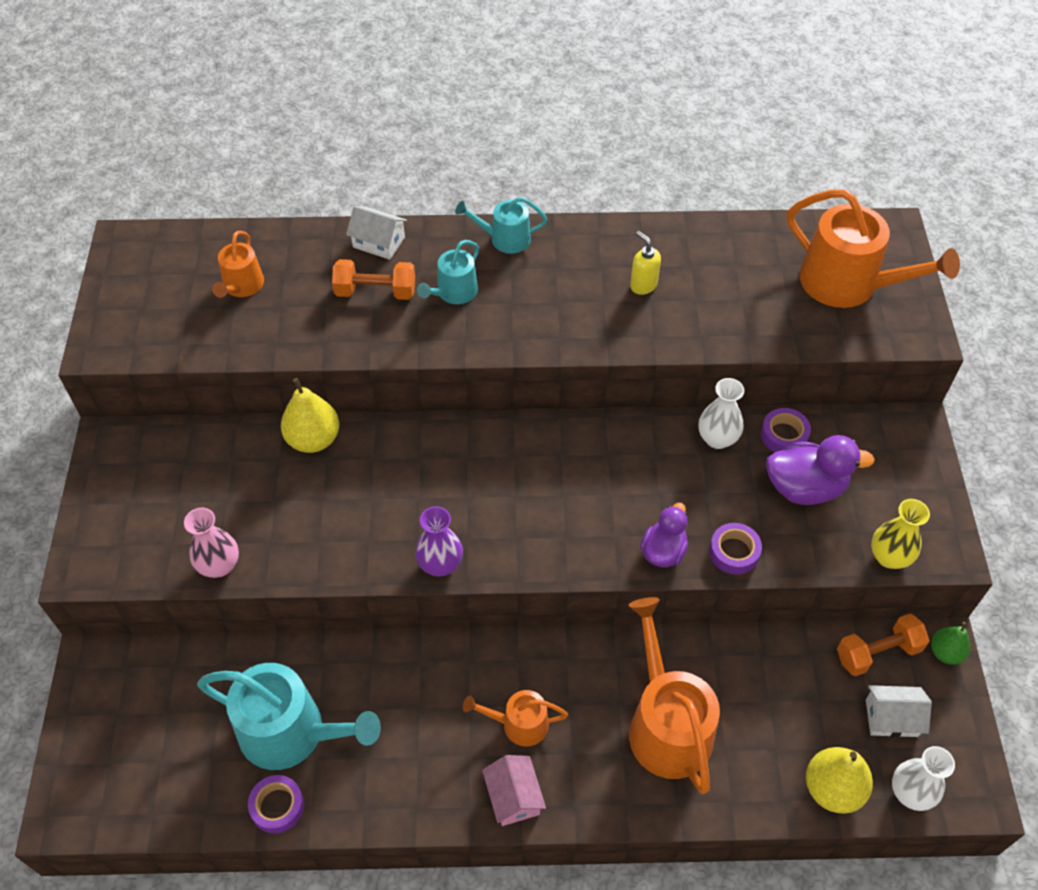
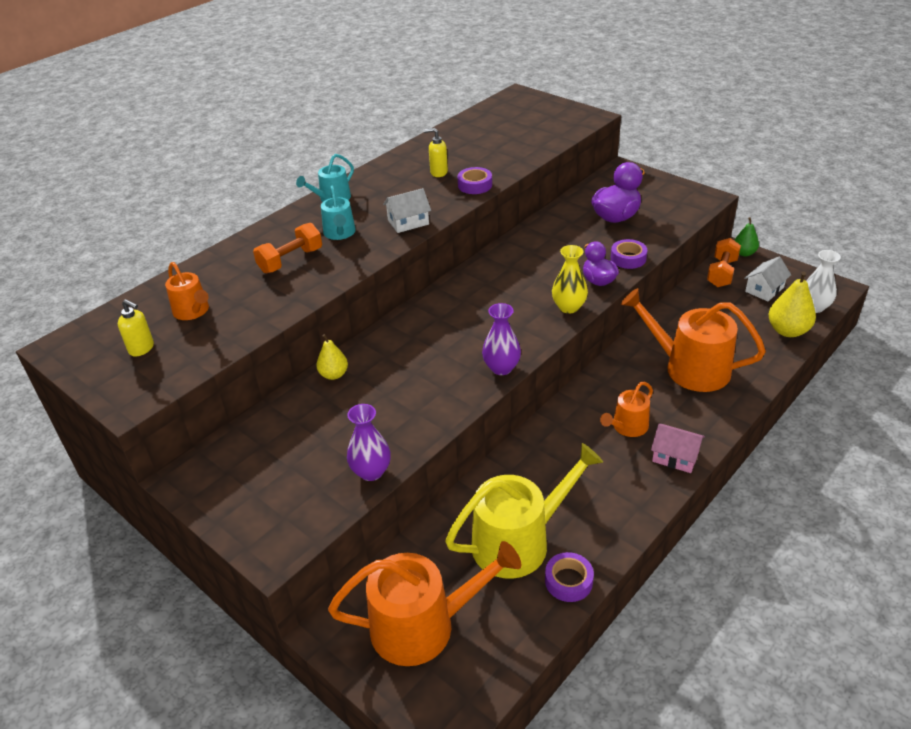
camera: 45 degrees left, 15 degrees down
pink vase [184,508,239,578] -> purple vase [347,404,391,481]
turquoise watering can [197,663,381,770] -> yellow watering can [445,443,603,579]
yellow pear [281,378,339,453] -> yellow pear [316,334,348,380], size x0.63
white house [346,206,407,260] -> white house moved to [383,188,431,233]
white vase [699,378,744,449] -> none
purple tape [761,408,811,452] -> purple tape moved to [458,167,492,194]
orange watering can [787,190,960,308] -> orange watering can moved to [328,541,521,666]
yellow vase [871,499,930,569] -> yellow vase moved to [552,245,588,314]
none -> yellow soap dispenser [118,299,154,356]

